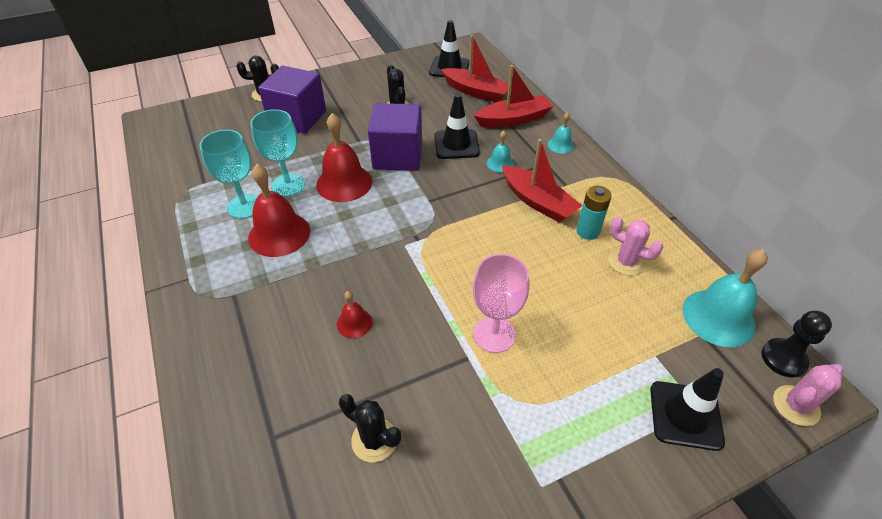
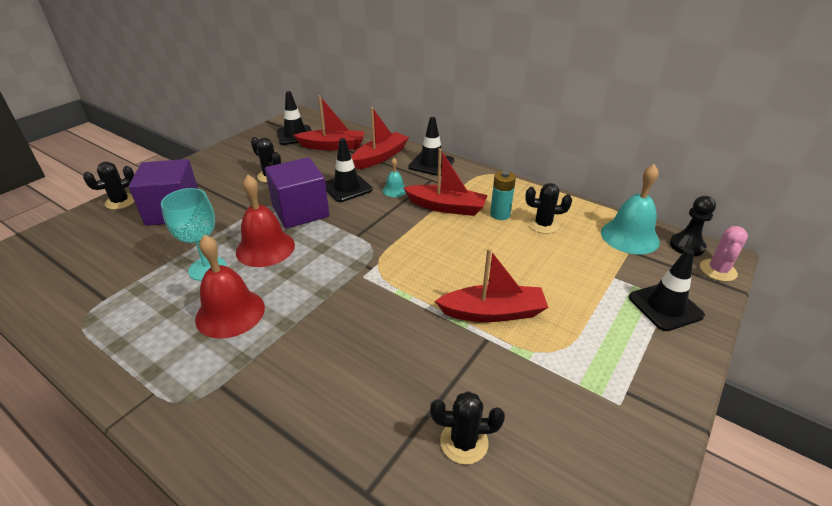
camera: 30 degrees left, 10 degrees down
turquoise goblet [200,130,258,219] -> none
red bell [337,291,372,338] -> none
pink goblet [473,254,529,353] -> red boat [435,248,548,322]
turquoise bell [548,112,574,154] -> black traffic cone [408,117,454,176]
pink cactus [608,217,664,276] -> black cactus [525,183,572,234]

